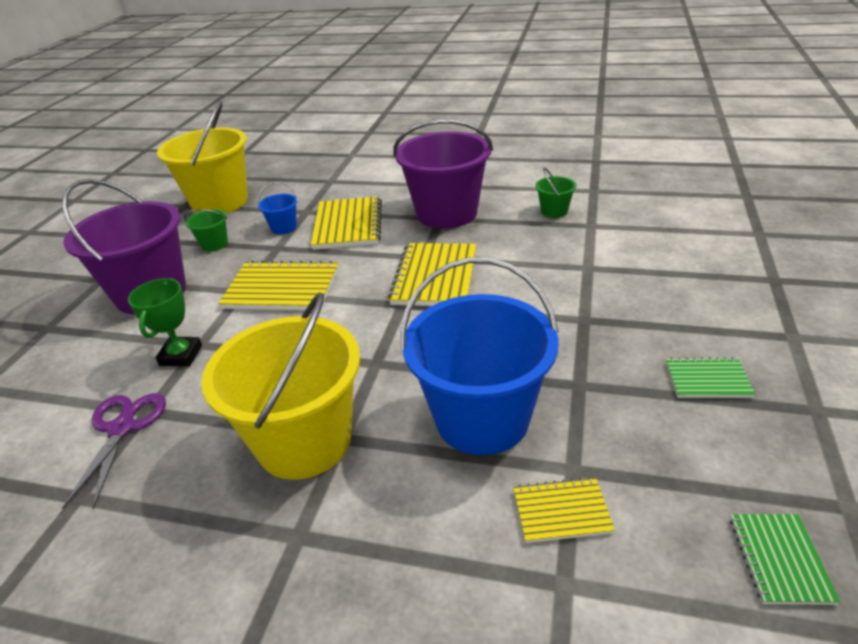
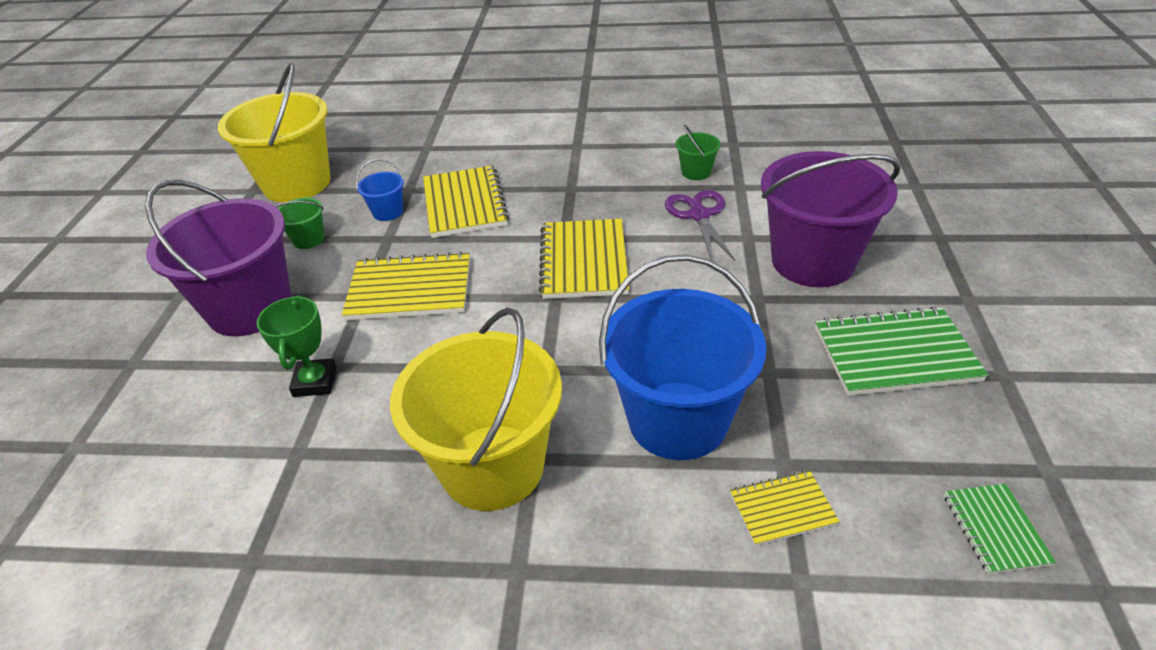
camera: 10 degrees left, 5 degrees up
purple scissors [62,393,166,510] -> purple scissors moved to [665,190,735,261]
purple bucket [393,120,493,229] -> purple bucket moved to [761,151,901,287]
green notebook [666,357,755,398] -> green notebook [815,307,988,396], size x1.84

